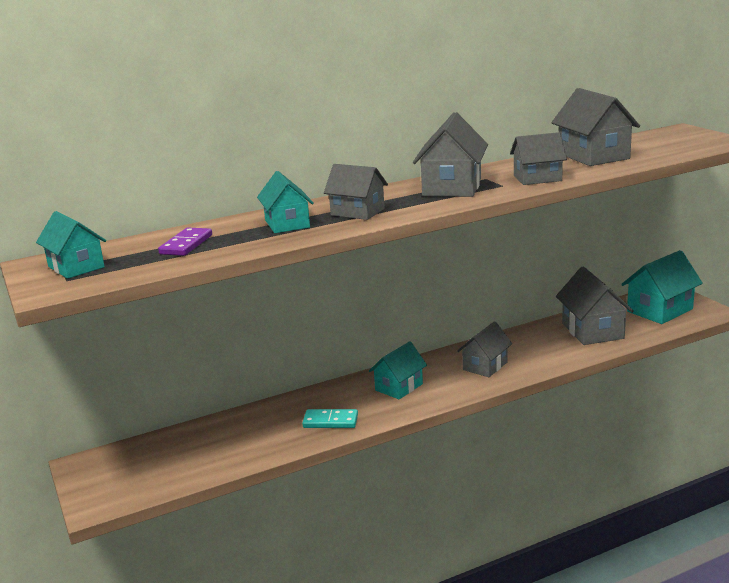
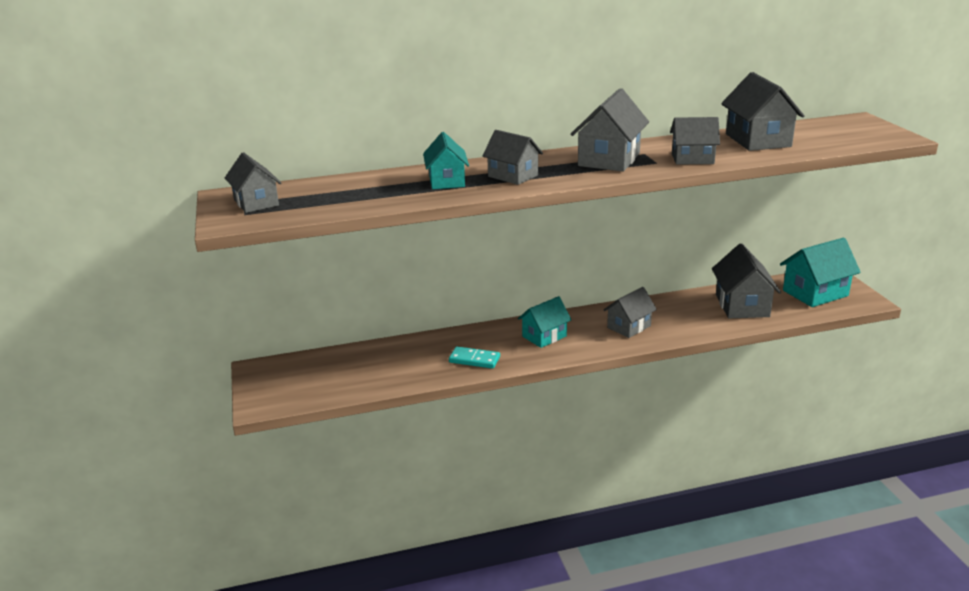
camera: 10 degrees right, 5 degrees up
turquoise house [36,211,106,279] -> grey house [225,152,281,213]
purple domino [158,228,212,256] -> none

